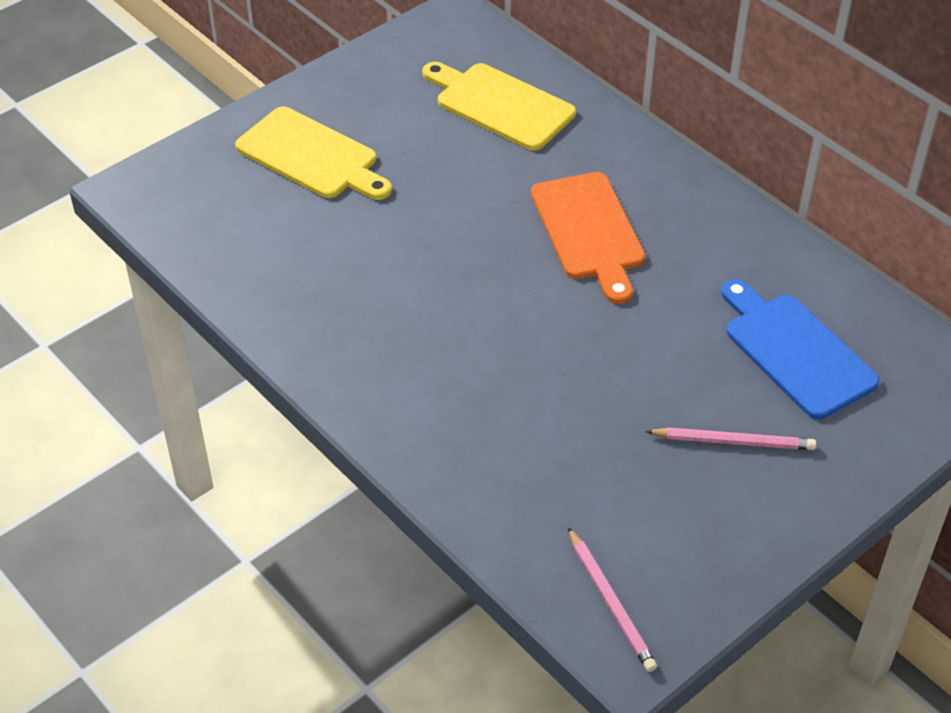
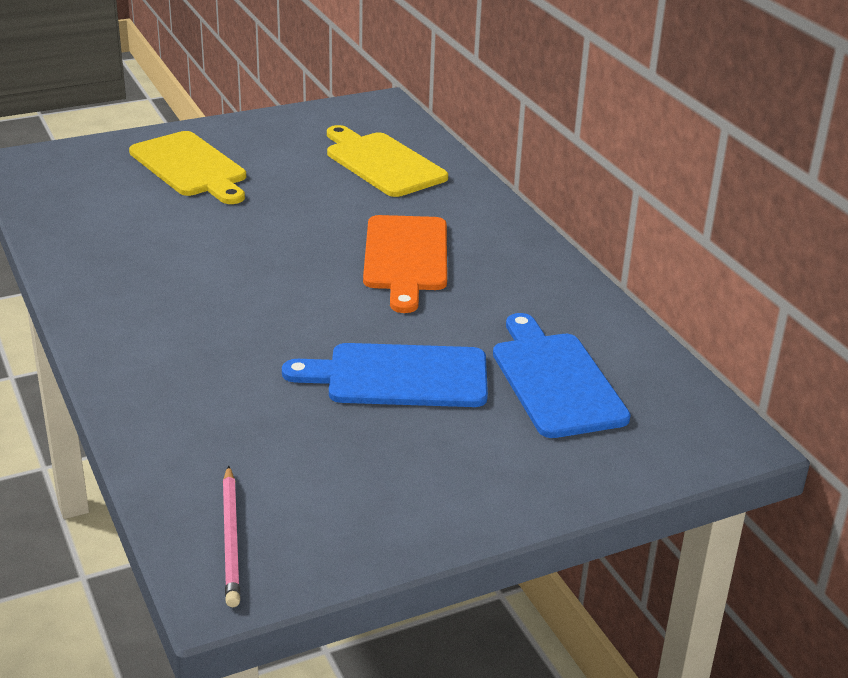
camera: 15 degrees right, 15 degrees down
pink pencil [645,427,816,450] -> none
none -> blue cutting board [282,343,488,407]

